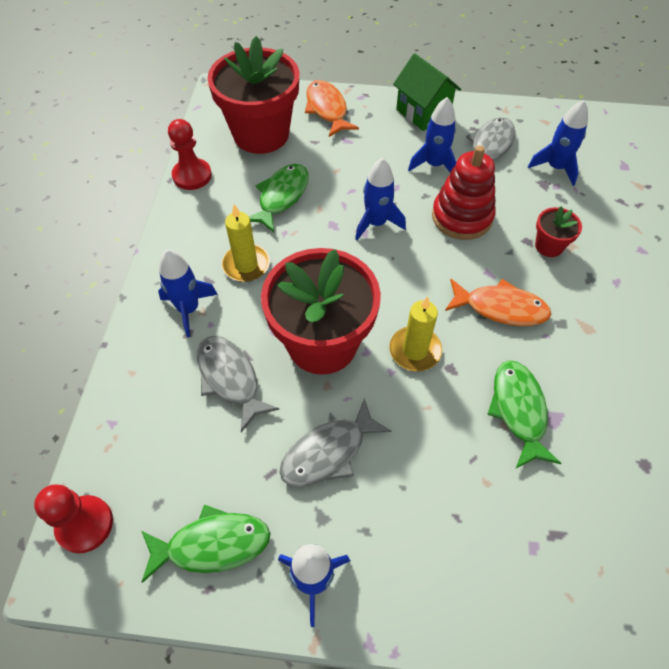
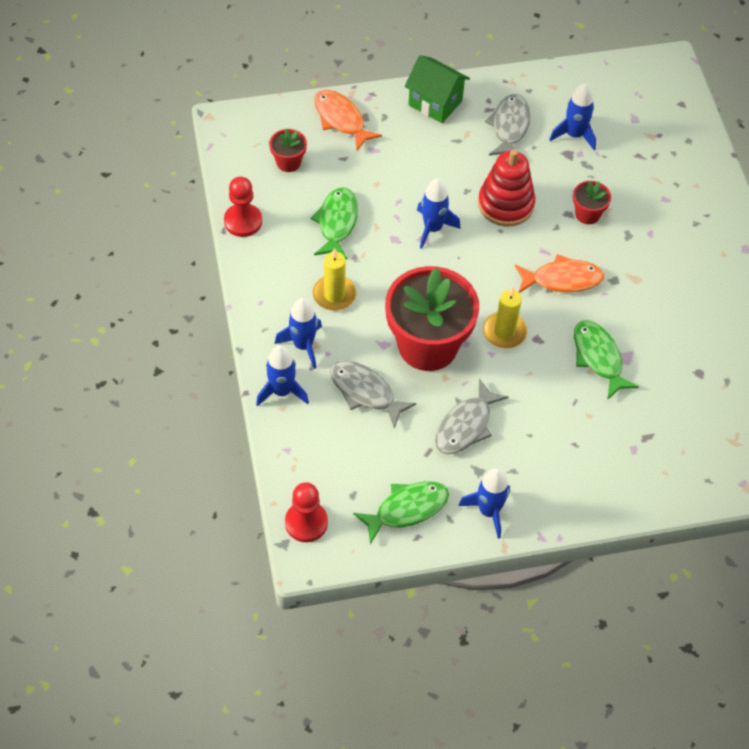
camera: 20 degrees left, 0 degrees up
red flower pot [207,36,299,154] -> red flower pot [269,129,307,172], size x0.44
blue rocket [408,97,456,173] -> blue rocket moved to [256,345,309,406]

